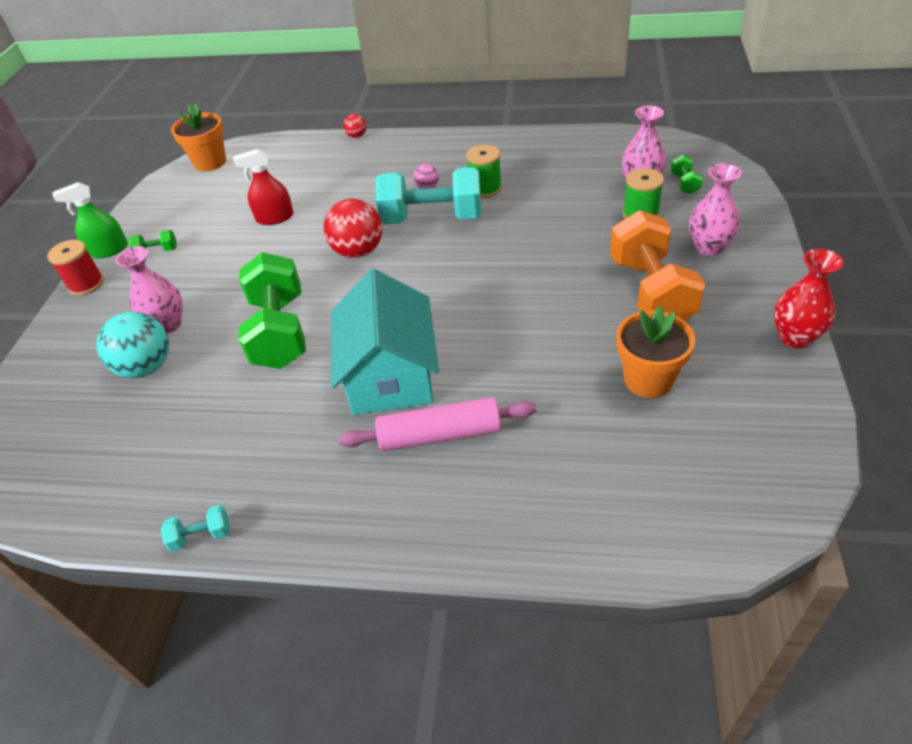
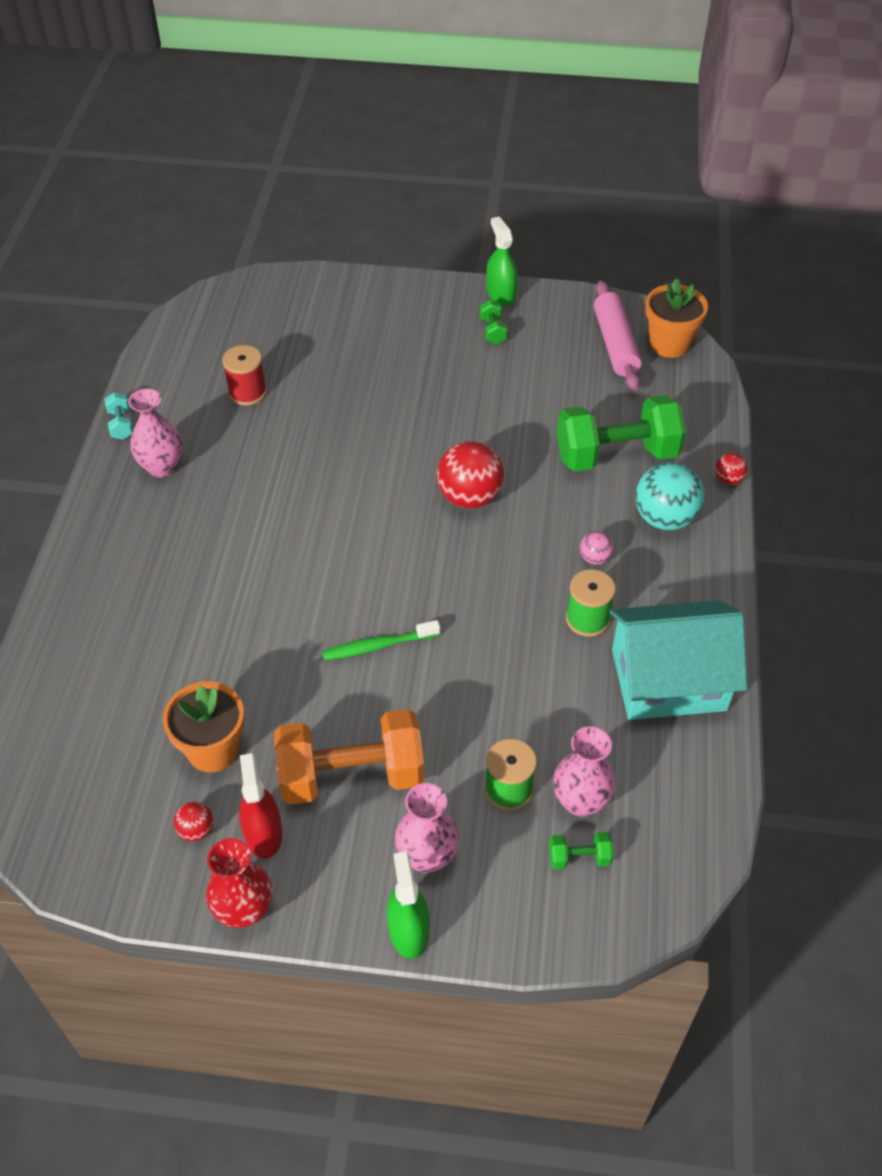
camera: 85 degrees right, 5 degrees up
red spool [47,240,104,296] -> red spool moved to [222,345,267,406]
turquoise ball [97,312,169,378] -> turquoise ball moved to [635,462,704,530]
pink vase [116,246,183,334] -> pink vase moved to [128,389,182,477]
red spray bottle [233,149,294,225] -> red spray bottle moved to [239,753,283,859]
green dumbbell [239,252,306,369] -> green dumbbell moved to [557,395,686,472]
turquoise house [331,269,439,415] -> turquoise house moved to [610,600,747,720]
pink rolling pin [339,397,537,451] -> pink rolling pin moved to [594,280,642,391]
turquoise dumbbell [376,167,481,224] -> none
none -> red ball [174,802,213,841]
none -> green toothbrush [322,620,440,661]
none -> green spray bottle [387,852,430,959]

